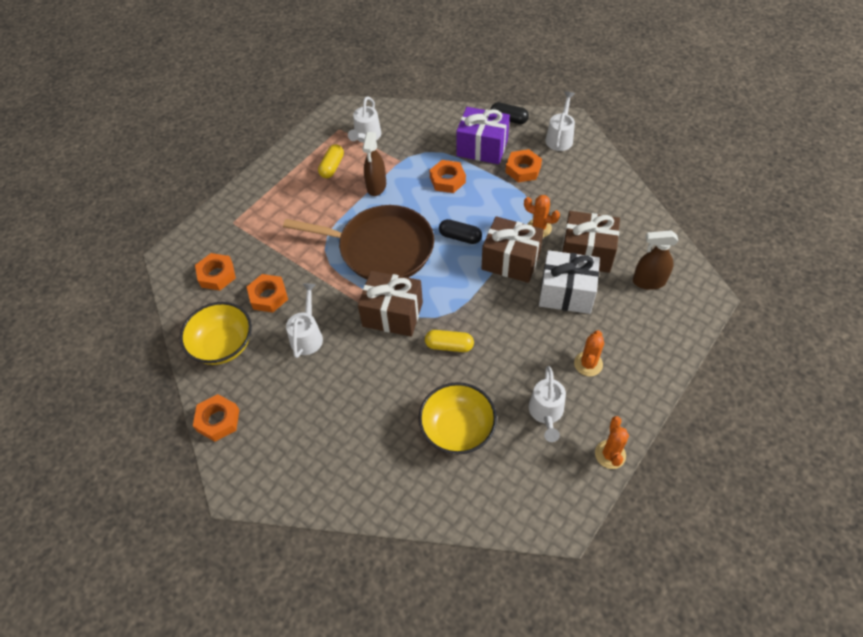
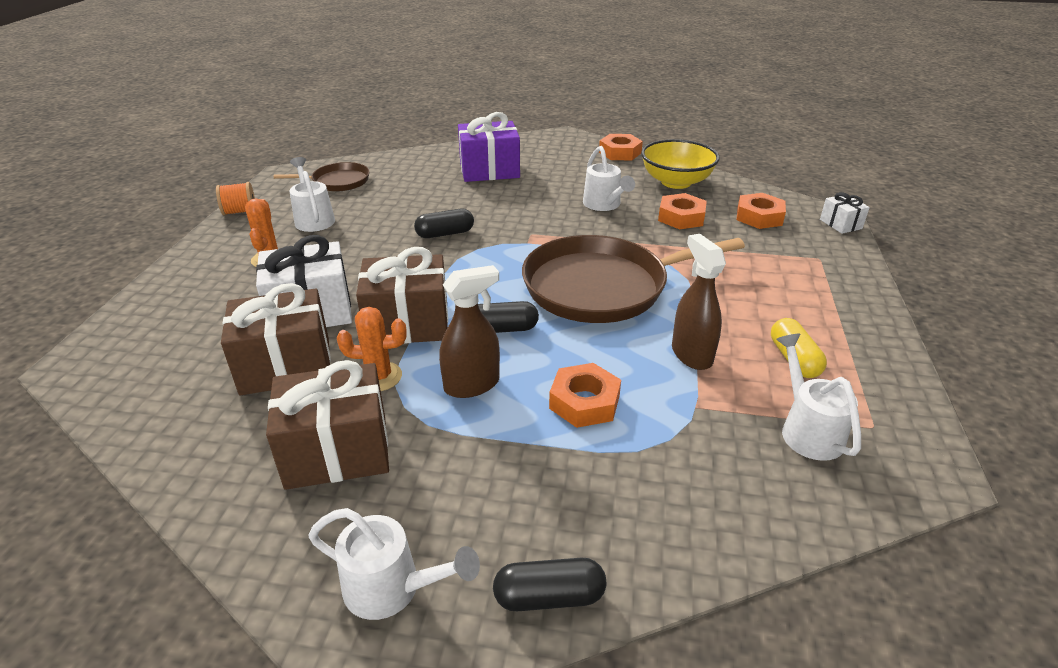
camera: 150 degrees right, 20 degrees down
brown gift [358,271,423,337] -> brown gift moved to [266,360,389,490]
yellow bowl [418,382,497,455] -> none
yellow capsule [425,330,474,352] -> black capsule [414,209,474,238]
purple gift [456,107,510,164] -> purple gift moved to [458,112,520,182]
orange nut [505,149,542,183] -> none
white watering can [546,91,575,151] -> white watering can turned 60 degrees counterclockwise [309,508,480,620]
orange cactus [595,416,629,469] -> orange spool [216,182,255,215]
brown spray bottle [633,230,678,290] -> brown spray bottle moved to [439,265,500,398]
none -> brown pan [274,162,370,192]
none -> white gift [820,192,870,234]

